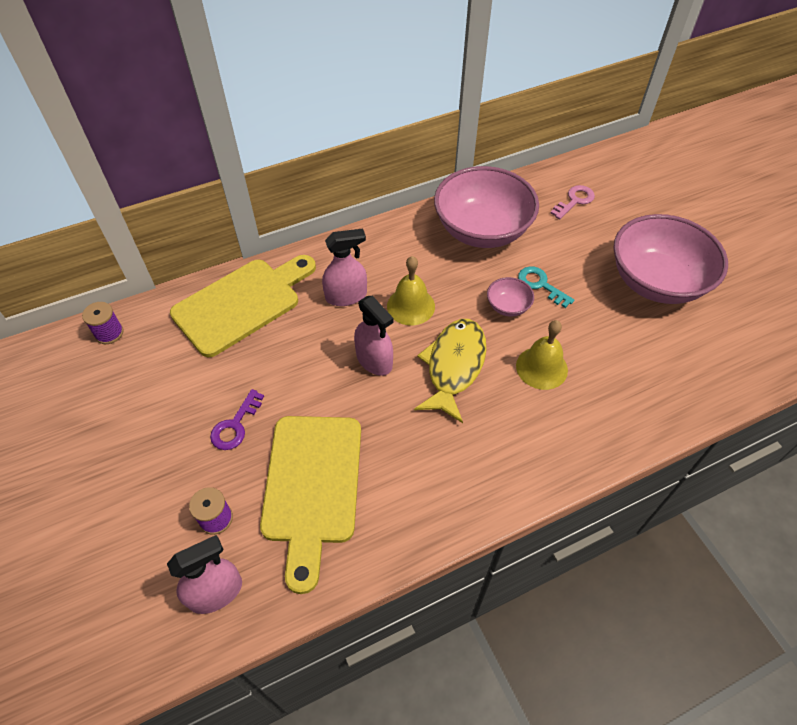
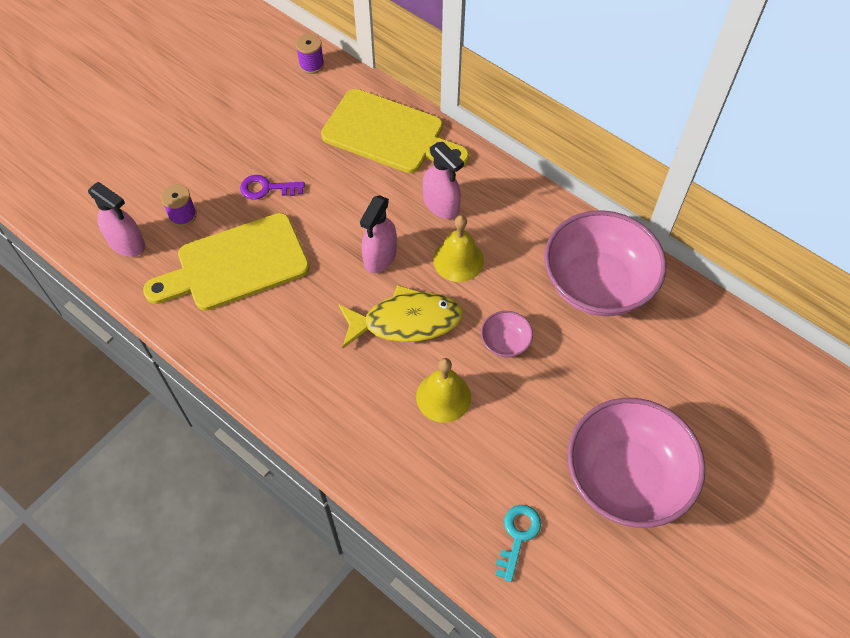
camera: 65 degrees right, 5 degrees up
turquoise key [518,266,574,308] -> turquoise key moved to [496,505,541,582]
pink key [550,185,595,219] -> none

